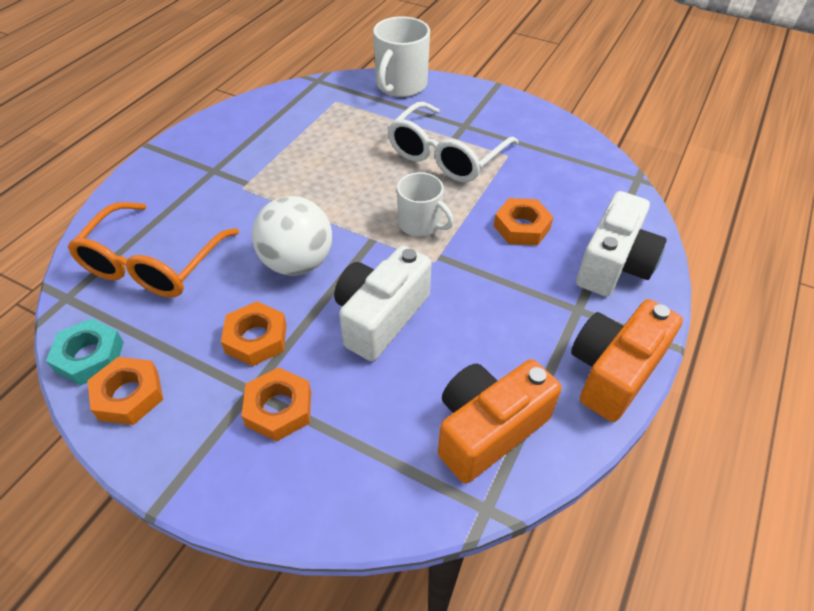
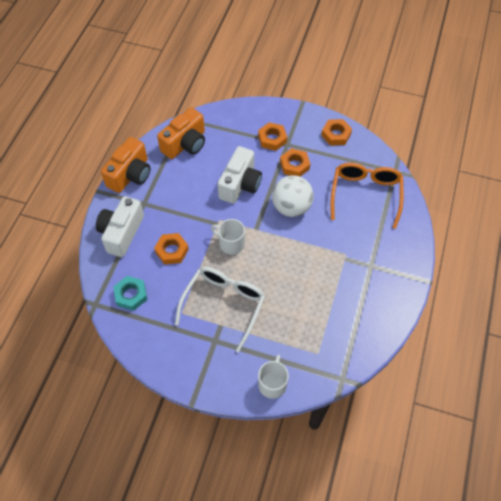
camera: 170 degrees right, 10 degrees up
turquoise nut [46,318,124,386] -> turquoise nut moved to [113,276,147,311]
white mug [373,16,430,97] -> white mug [258,355,289,399], size x0.66

